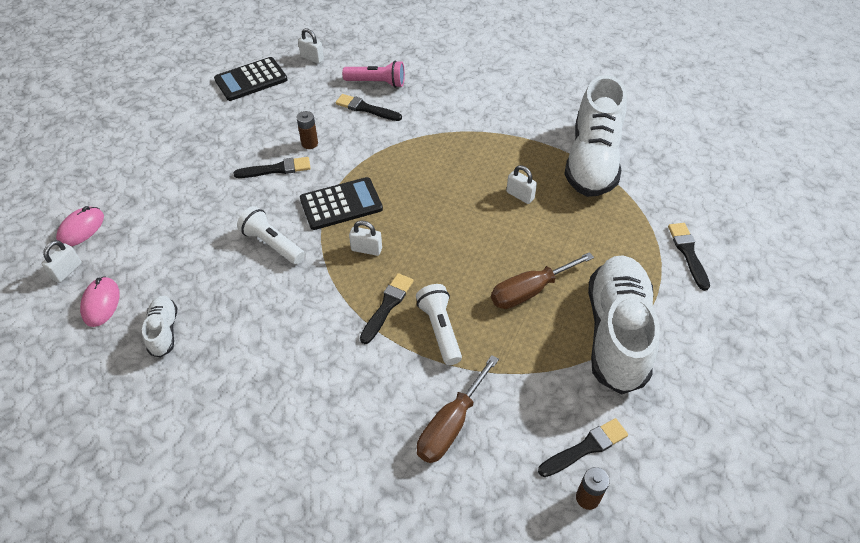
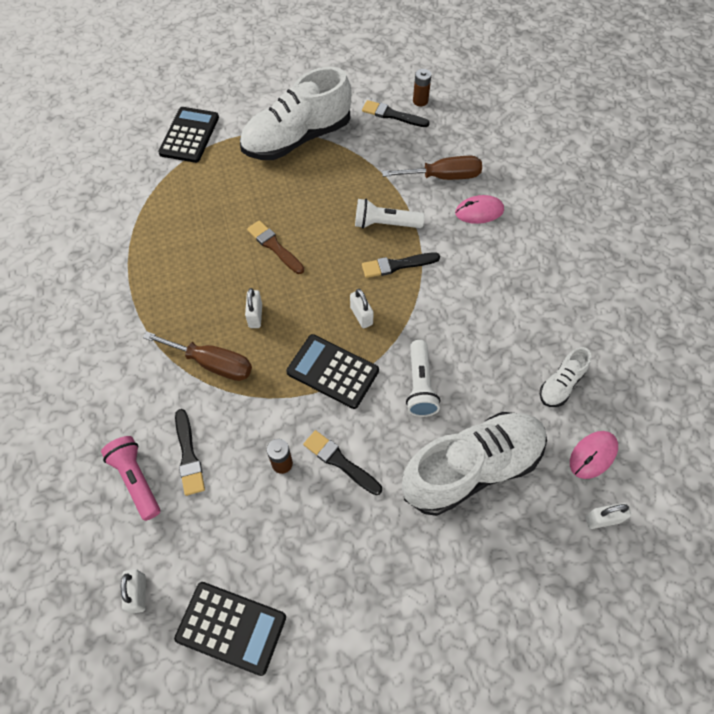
camera: 130 degrees left, 10 degrees up
pink mouse [56,206,104,247] -> pink mouse moved to [455,195,504,224]
white flashlight [416,284,462,365] -> white flashlight turned 60 degrees clockwise [355,199,425,229]
brown screwdriver [491,252,594,309] -> brown screwdriver moved to [143,331,252,381]
white padlock [506,165,537,204] -> white padlock moved to [245,288,262,328]
white shoe [564,75,627,197] -> white shoe moved to [402,412,547,516]
black brush [668,223,710,291] -> black calculator [158,107,219,163]
none -> brown brush [247,220,304,274]

